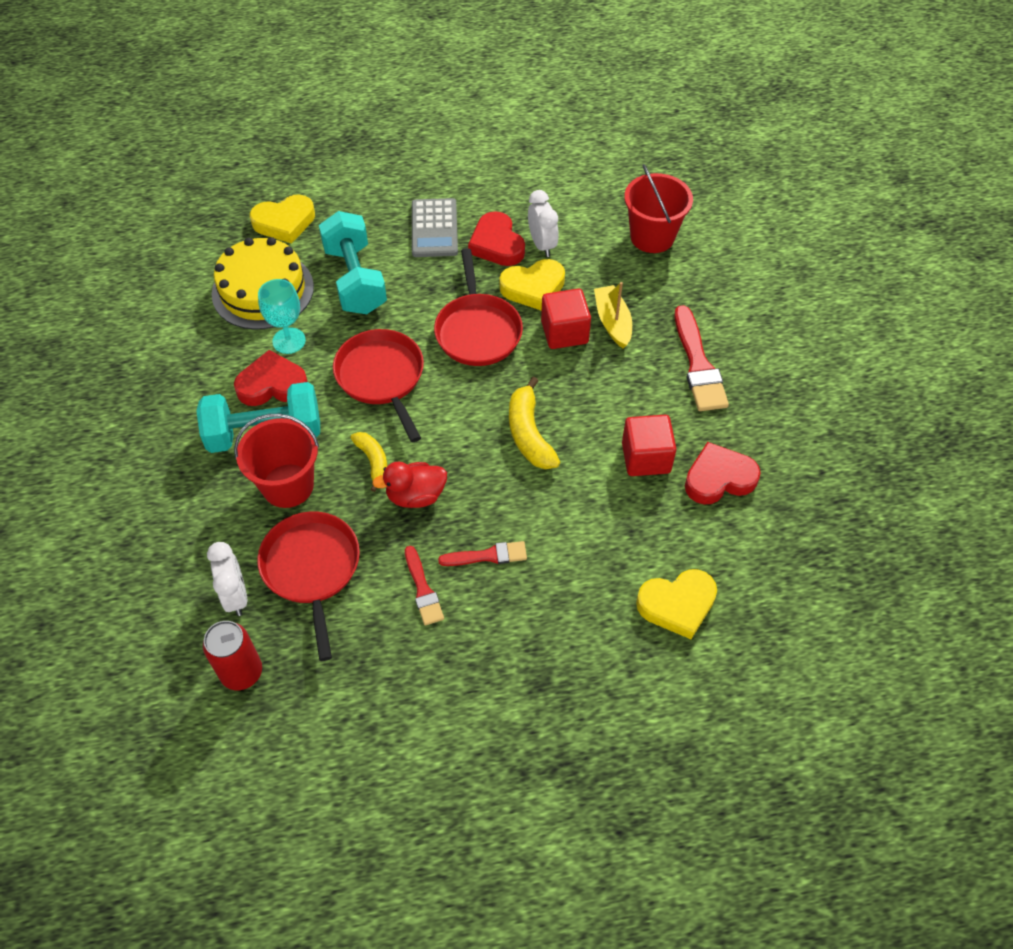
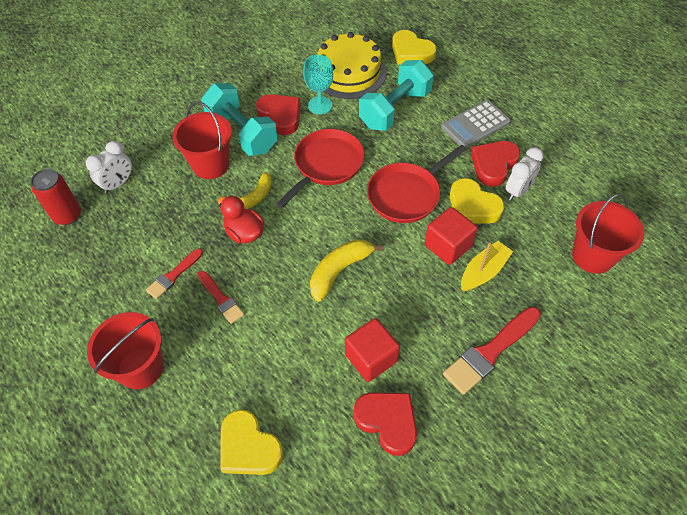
camera: 60 degrees right, 0 degrees up
red pan [257,511,360,661] -> none
none -> red bucket [87,312,164,389]

